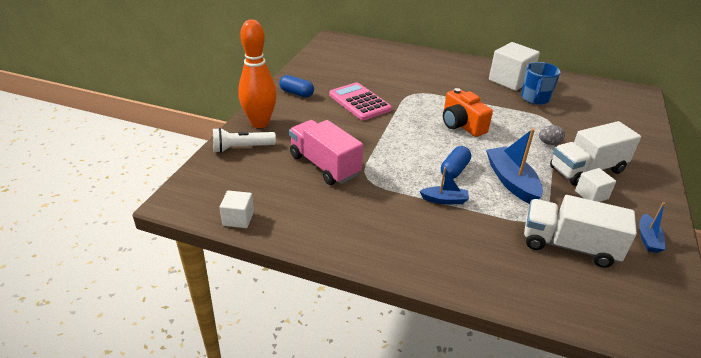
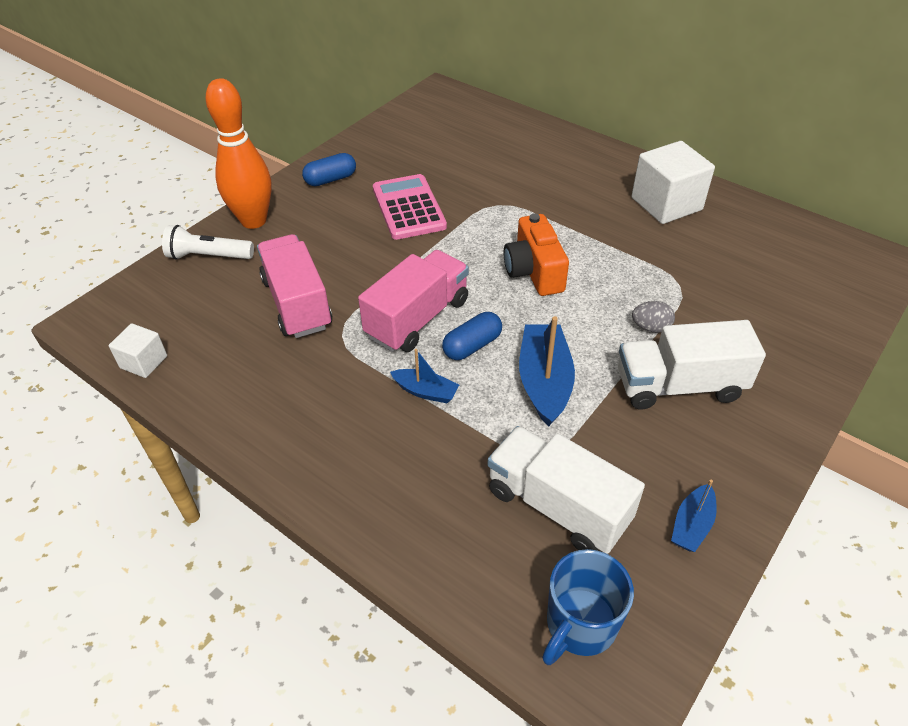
camera: 20 degrees right, 10 degrees up
blue capsule [279,75,314,97] -> blue capsule turned 75 degrees counterclockwise [302,153,356,186]
blue mug [521,62,560,105] -> blue mug moved to [542,549,634,665]
white cube [575,168,616,202] -> none
none -> pink truck [358,250,469,352]

